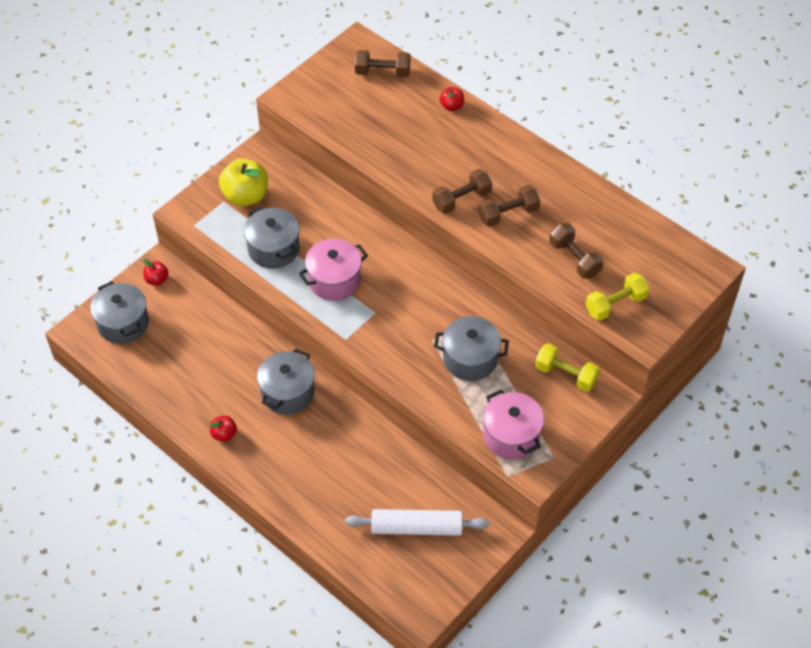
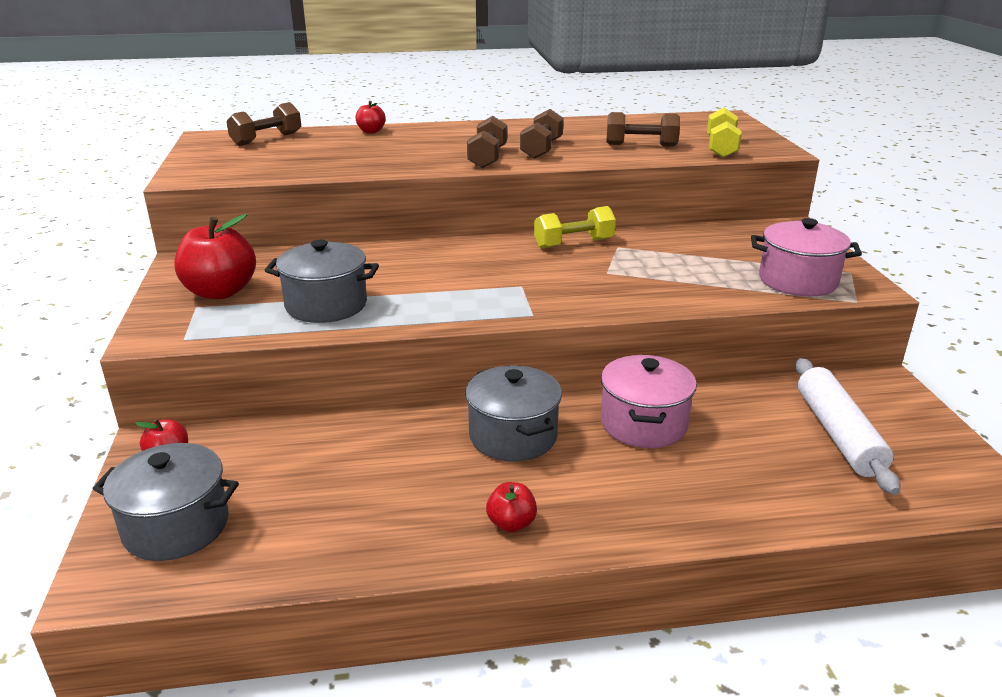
camera: 50 degrees left, 25 degrees down
yellow apple [219,158,268,206] -> red apple [174,214,256,299]
pink pot [299,239,368,301] -> pink pot moved to [601,355,697,448]
white rolling pin [345,509,489,536] -> white rolling pin turned 45 degrees counterclockwise [795,358,900,495]
grey pot [434,316,509,381] -> none
yellow dumbbell [535,343,600,392] -> yellow dumbbell moved to [534,206,616,248]

